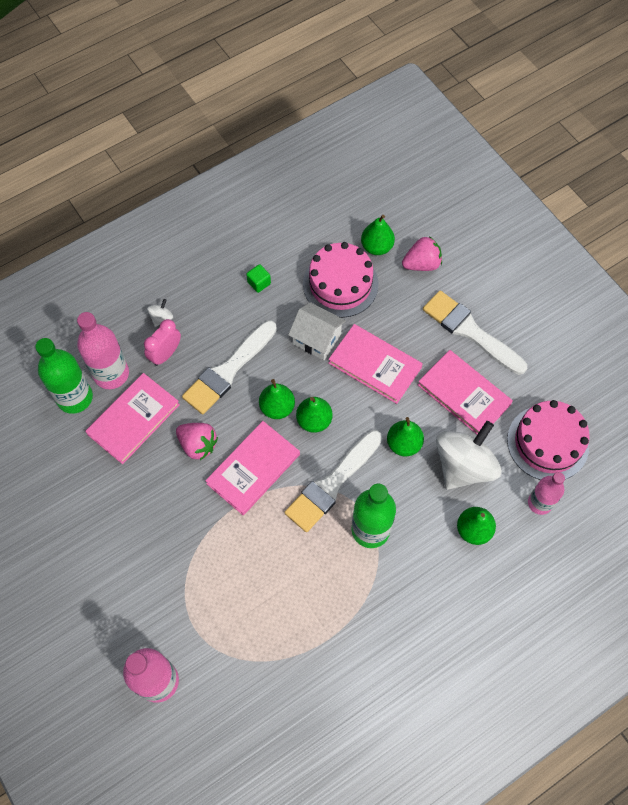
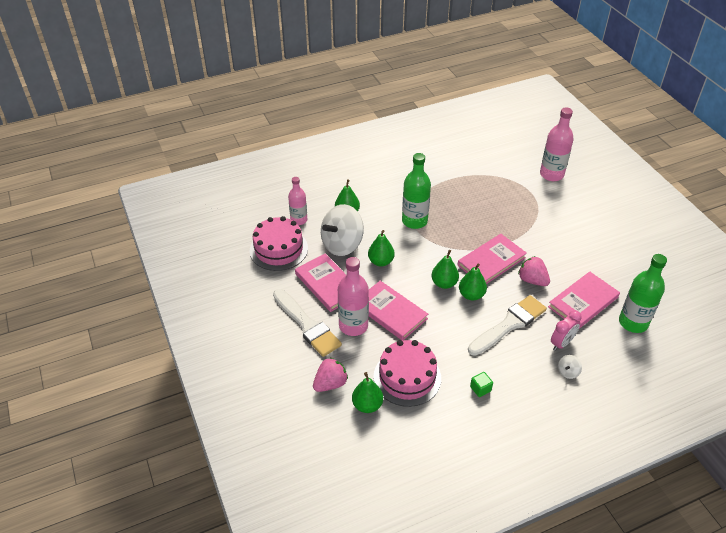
camera: 170 degrees left, 20 degrees down
pink bottle [77,312,129,389] -> pink bottle moved to [338,257,369,336]
white brush [284,430,382,532] -> none
white house [288,302,346,360] -> none
pink strawberry [402,236,442,271] -> pink strawberry turned 150 degrees clockwise [313,357,348,392]

